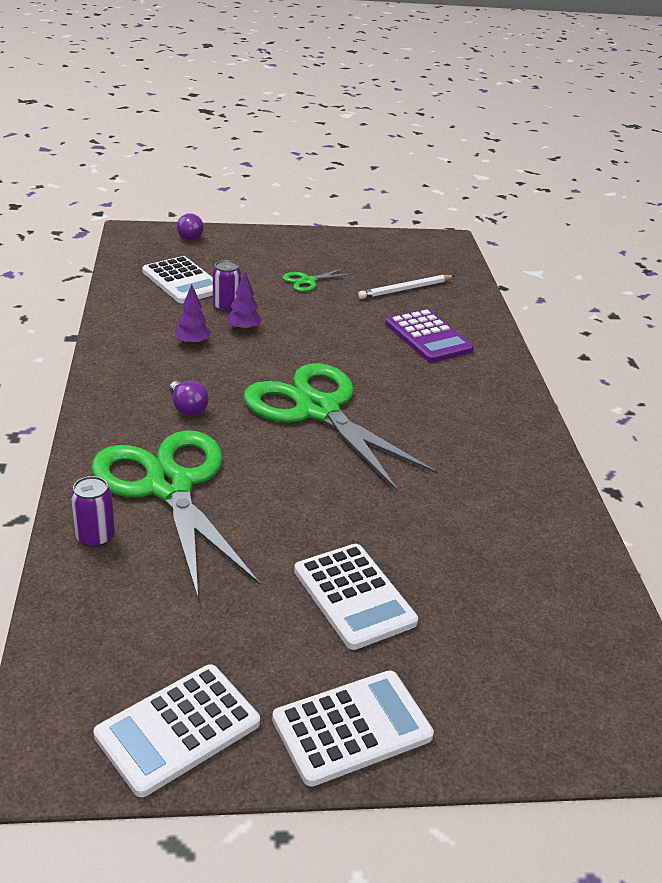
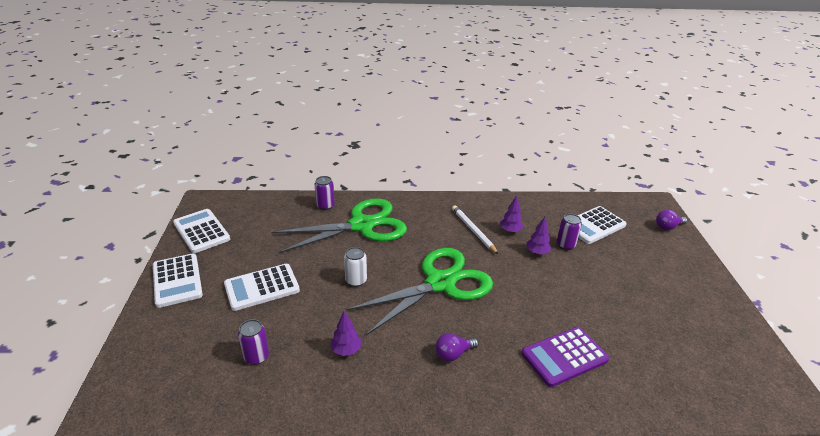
camera: 95 degrees right, 0 degrees up
purple light bulb [170,380,209,416] -> purple light bulb moved to [435,333,479,361]
green scissors [283,268,354,292] -> none
white pencil [358,275,455,299] -> white pencil moved to [452,205,499,255]
none -> purple can [238,319,269,365]
none -> purple tree [330,311,361,356]
none -> white can [344,247,367,287]

